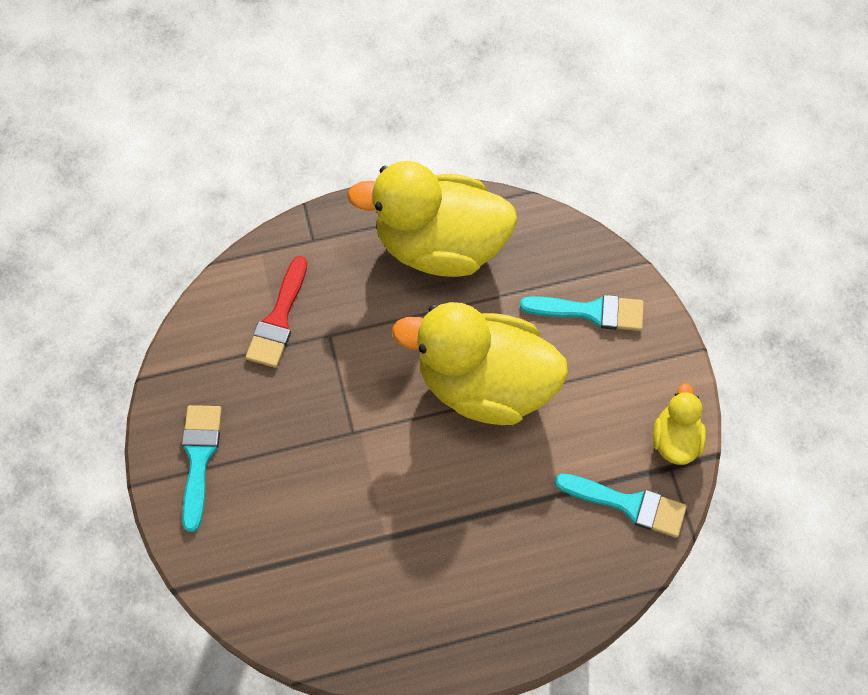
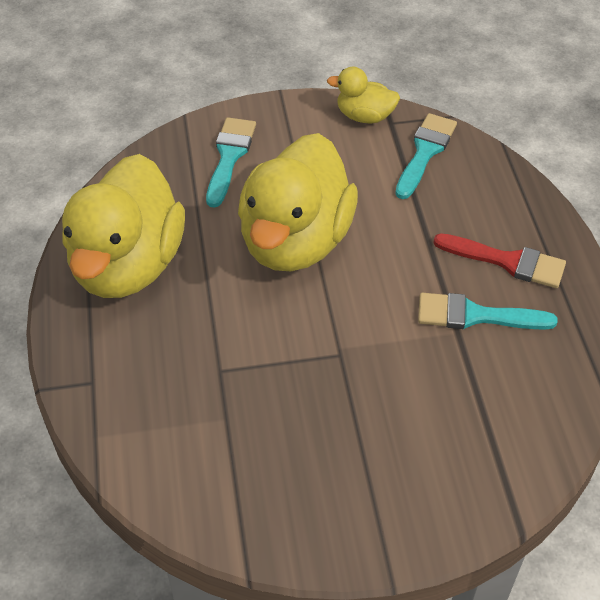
camera: 85 degrees left, 15 degrees down
turquoise brush [182,405,222,532] -> turquoise brush moved to [418,293,558,330]
red brush [245,256,307,368] -> red brush moved to [433,233,566,288]

